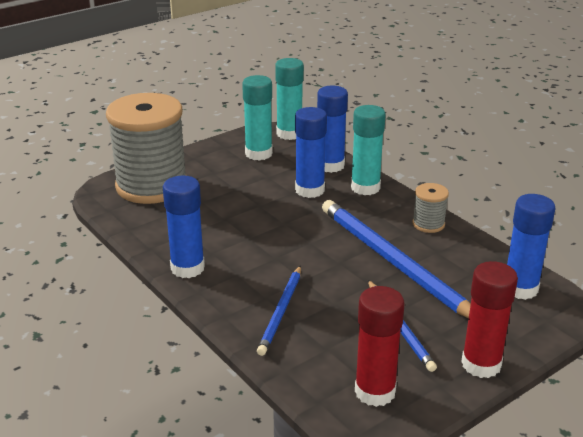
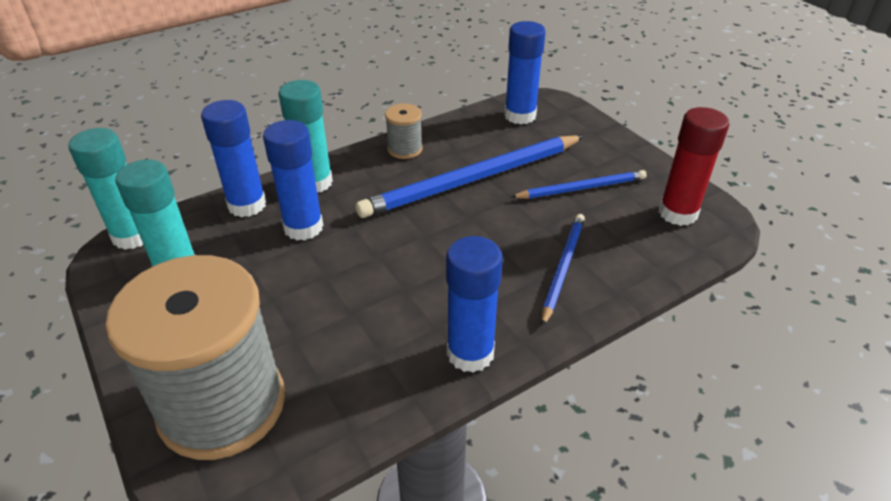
camera: 85 degrees left, 10 degrees up
blue pencil [257,266,301,356] -> blue pencil turned 90 degrees counterclockwise [541,214,585,326]
red glue stick [461,261,518,378] -> none

